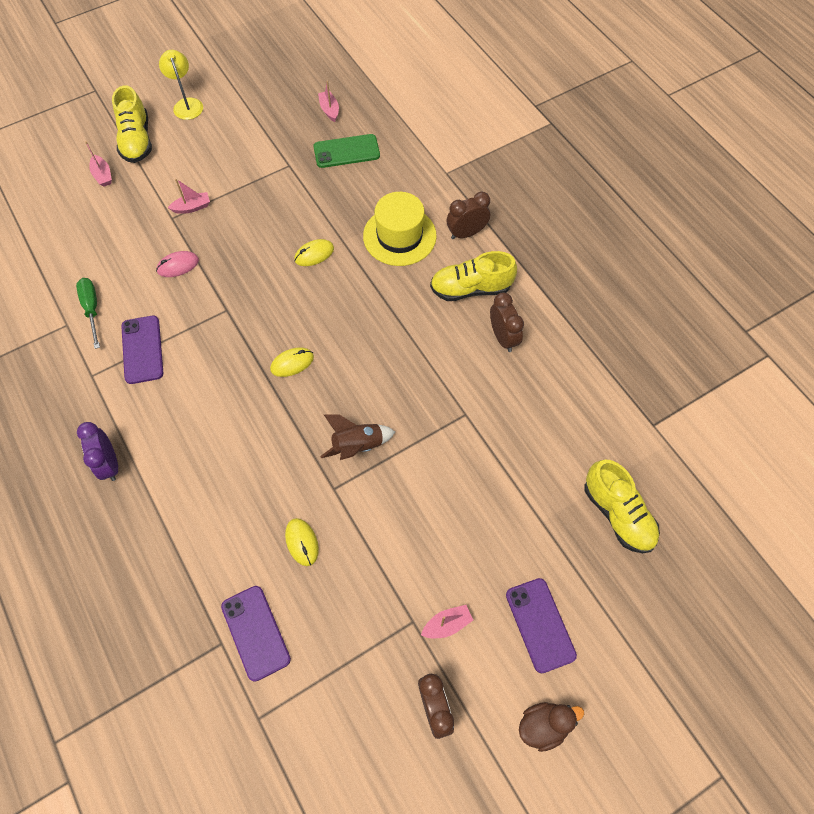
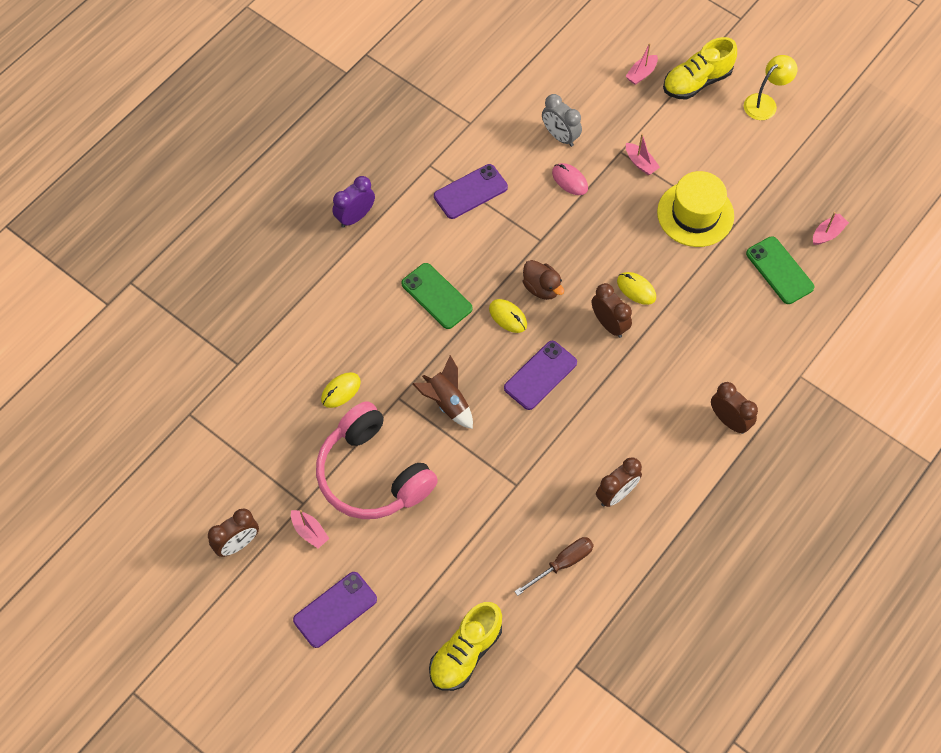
camera: 70 degrees right, 0 degrees up
green screwdriver [76,278,100,349] -> none
purple phone [221,586,291,682] -> purple phone moved to [504,341,577,410]
yellow hat [363,192,437,266] -> yellow hat moved to [657,171,734,247]
yellow shoe [430,251,517,301] -> none
brown duck [519,702,584,752] -> brown duck moved to [523,260,564,300]
none -> pink headphones [316,401,438,519]
none -> green phone [401,263,473,329]
none -> brown screwdriver [514,537,594,596]
none -> grey clock [542,94,582,147]
none -> brown clock [592,283,632,338]

